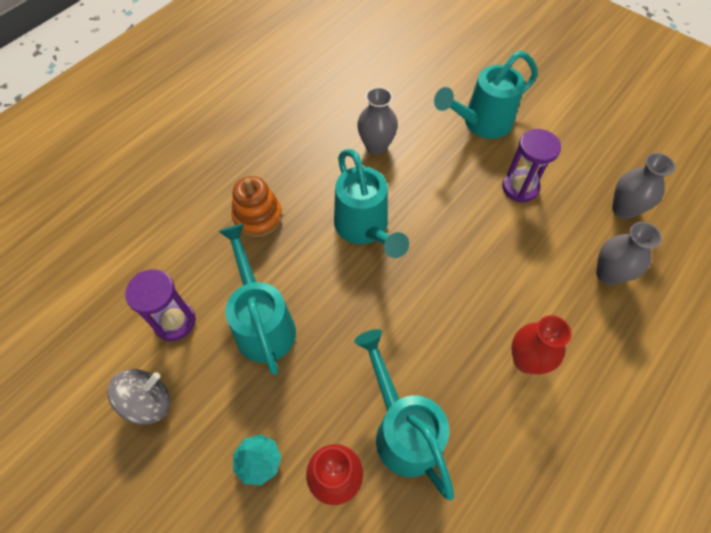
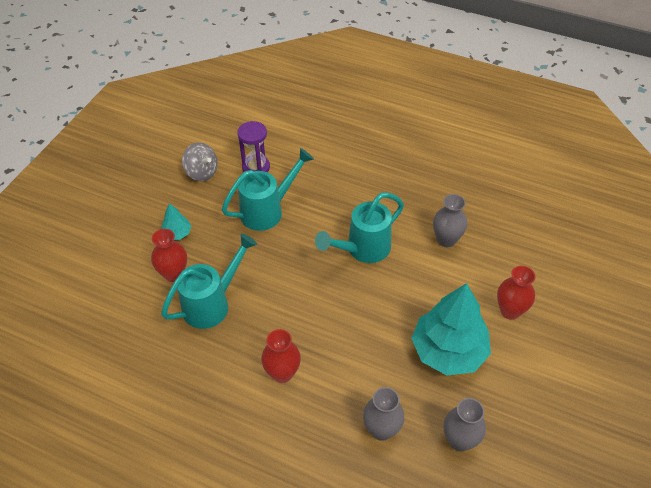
camera: 75 degrees right, 10 degrees down
orange stacking toy [232,176,282,237] -> none
turquoise watering can [434,51,538,139] -> red vase [497,266,536,320]
purple hourglass [502,129,561,202] -> turquoise tree [411,283,491,375]

